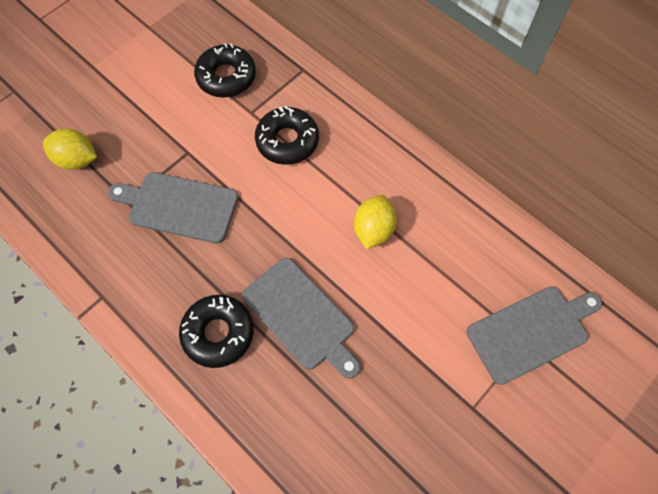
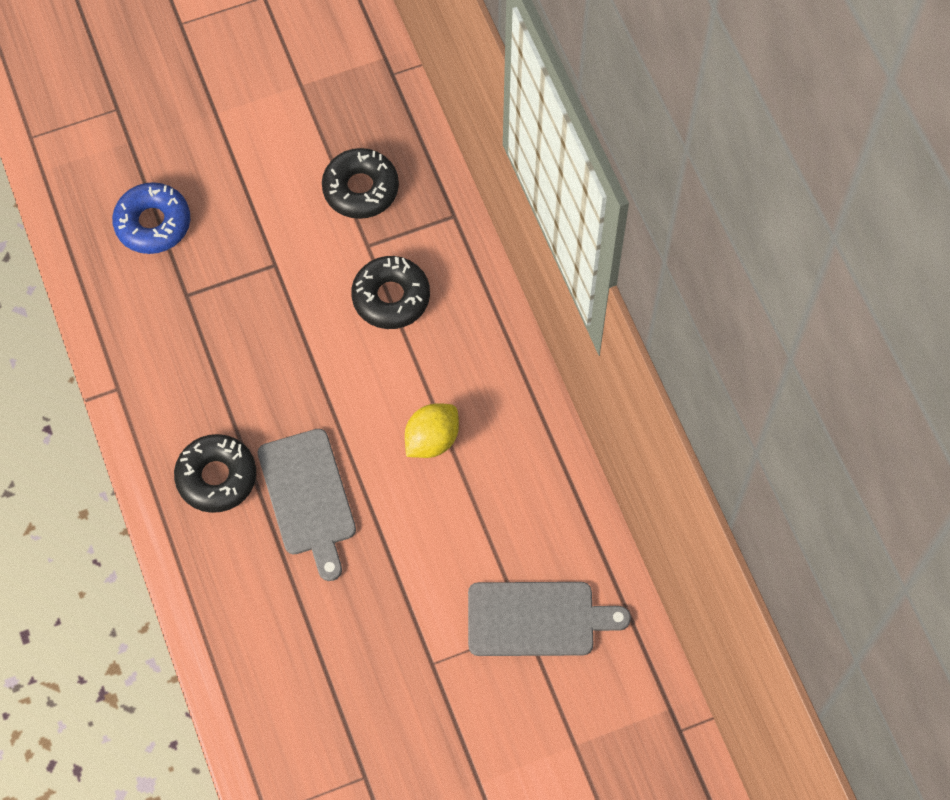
camera: 25 degrees right, 0 degrees up
yellow lemon [43,129,97,170] -> blue donut [112,182,191,254]
grey cutting board [108,172,238,243] -> none

